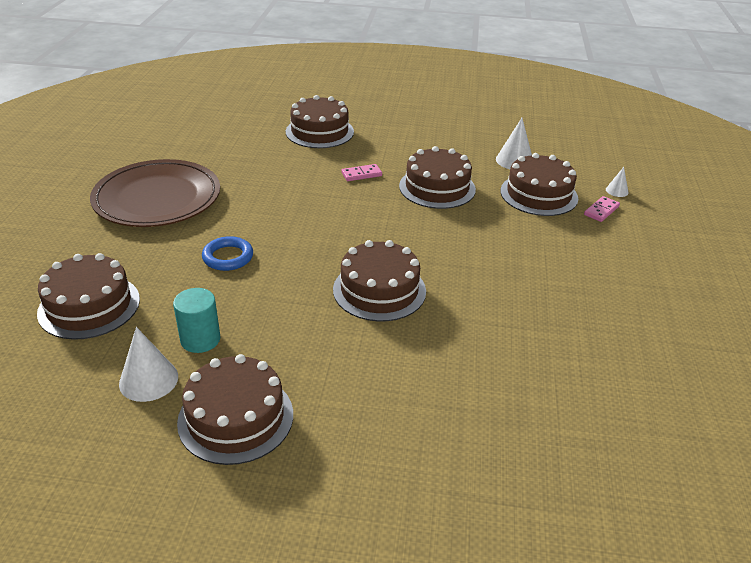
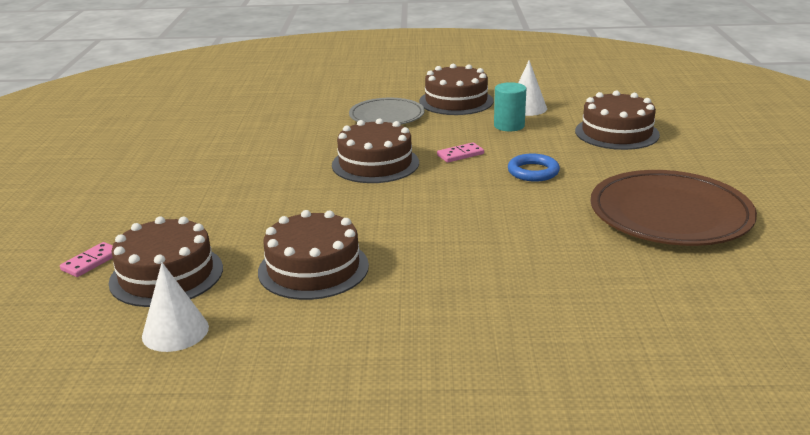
camera: 175 degrees right, 10 degrees down
brown cake [286,95,354,148] -> none
pink domino [342,164,382,181] -> pink domino moved to [437,142,484,163]
white cone [606,167,629,197] -> none
none -> grey plate [349,98,425,125]

